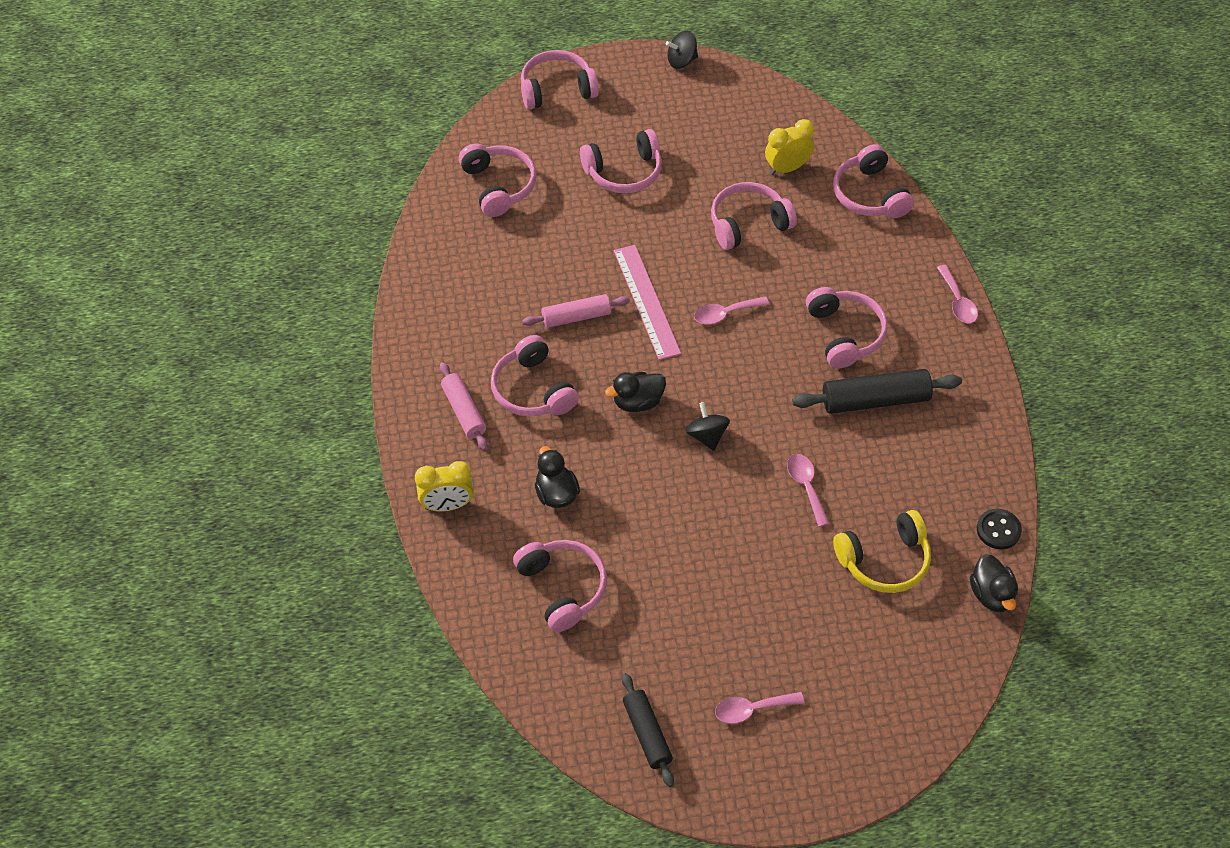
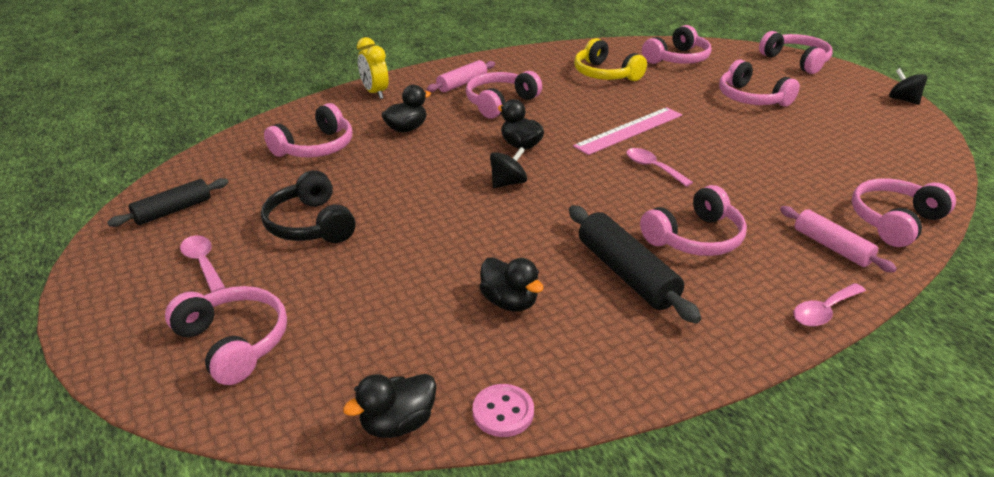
camera: 70 degrees right, 20 degrees down
pink rolling pin [522,294,630,328] -> pink rolling pin moved to [780,206,897,273]
pink headphones [711,182,797,250] -> pink headphones moved to [165,286,287,385]
yellow clock [765,119,814,175] -> none
pink spoon [787,454,829,527] -> none
yellow headphones [833,510,931,593] -> yellow headphones moved to [574,38,647,81]
black button [977,509,1022,549] -> pink button [473,384,534,437]
none -> black headphones [261,170,356,243]
none -> black duck [479,257,544,312]

